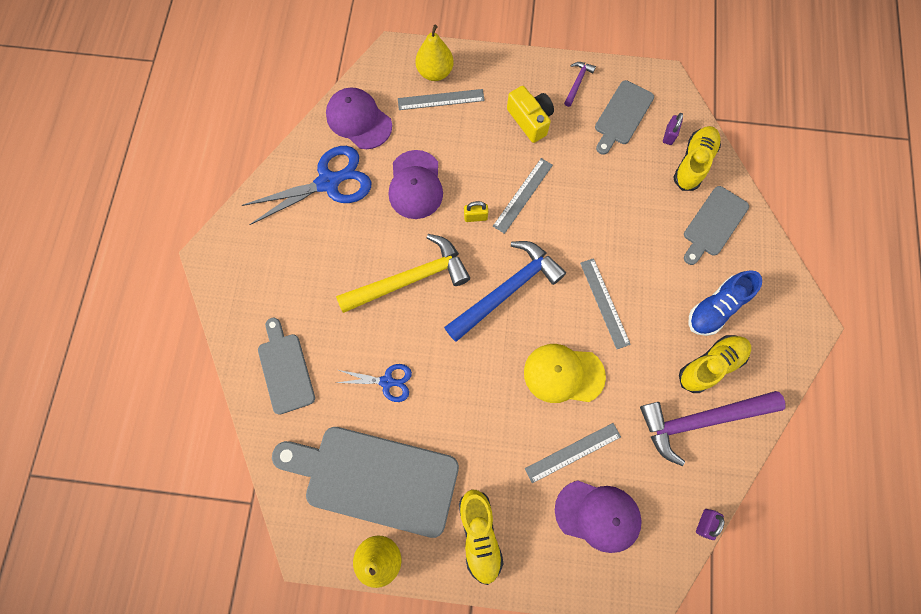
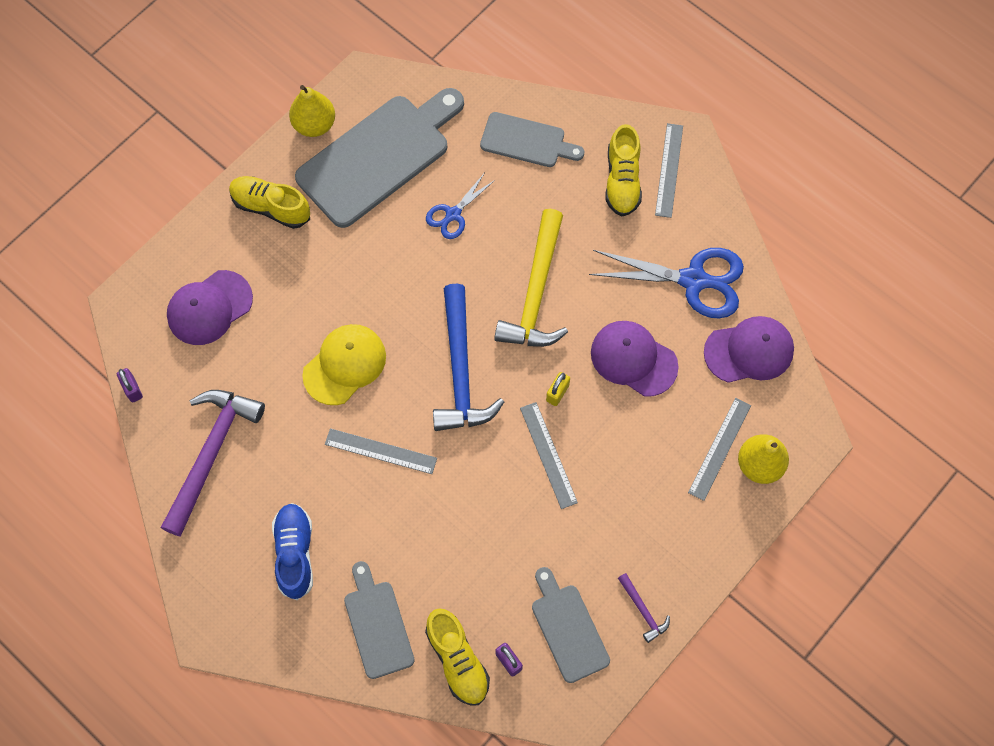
camera: 125 degrees right, 5 degrees down
blue scissors [241,146,371,225] -> blue scissors turned 90 degrees counterclockwise [589,248,744,319]
yellow camera [507,86,554,143] -> none
grey ruler [525,423,621,483] -> grey ruler moved to [655,123,683,218]
yellow shoe [679,335,751,393] -> yellow shoe moved to [605,124,642,216]

